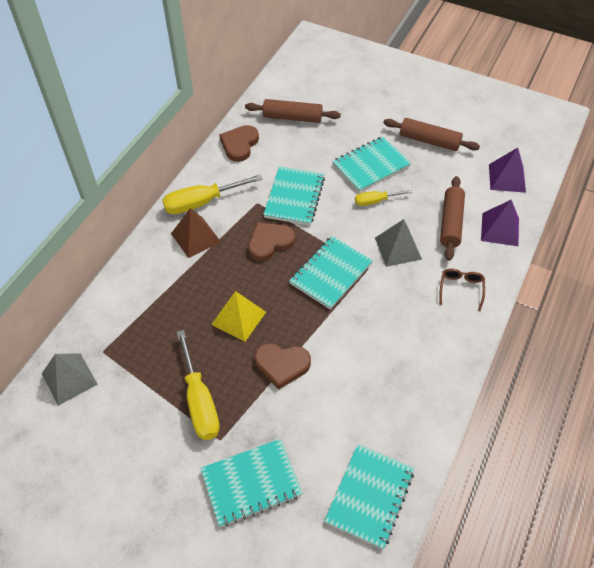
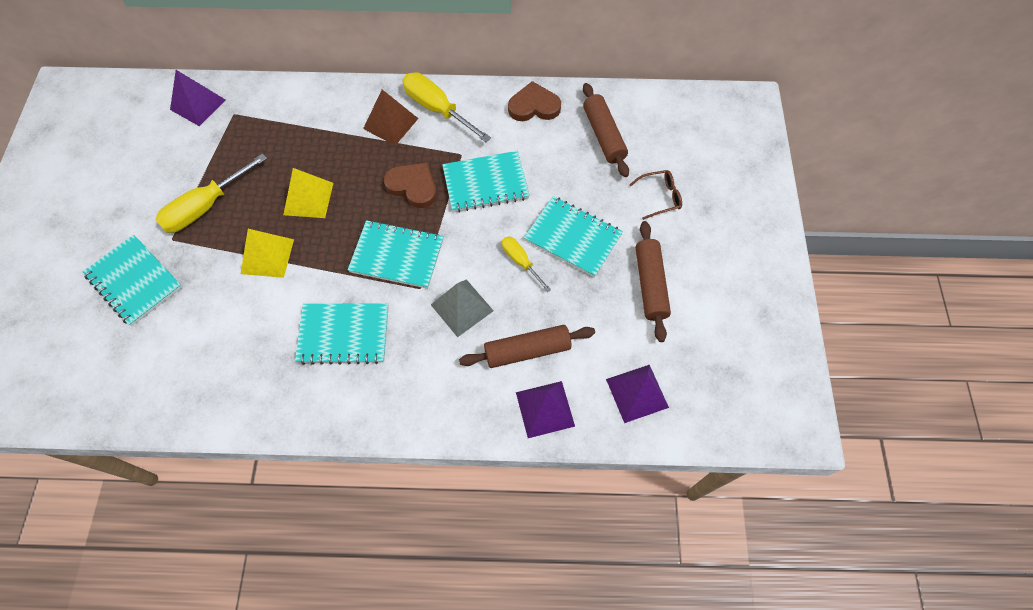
camera: 65 degrees right, 10 degrees up
grey pyramid [42,353,98,406] -> purple pyramid [170,70,226,126]
brown heart [255,343,311,390] -> yellow pyramid [241,229,294,278]
turquoise notebook [324,444,414,549] -> turquoise notebook moved to [295,303,389,365]
brown glasses [439,268,485,311] -> brown glasses moved to [629,170,682,220]

